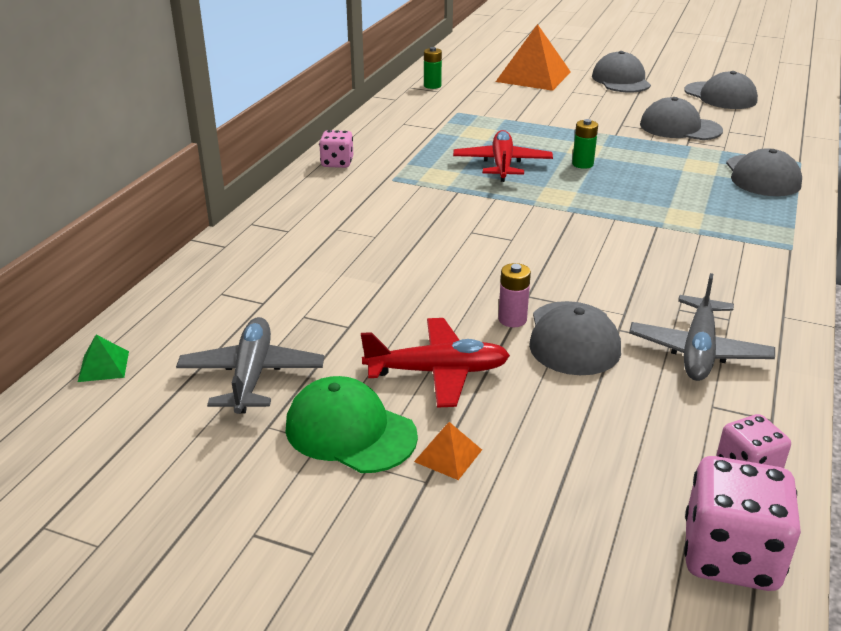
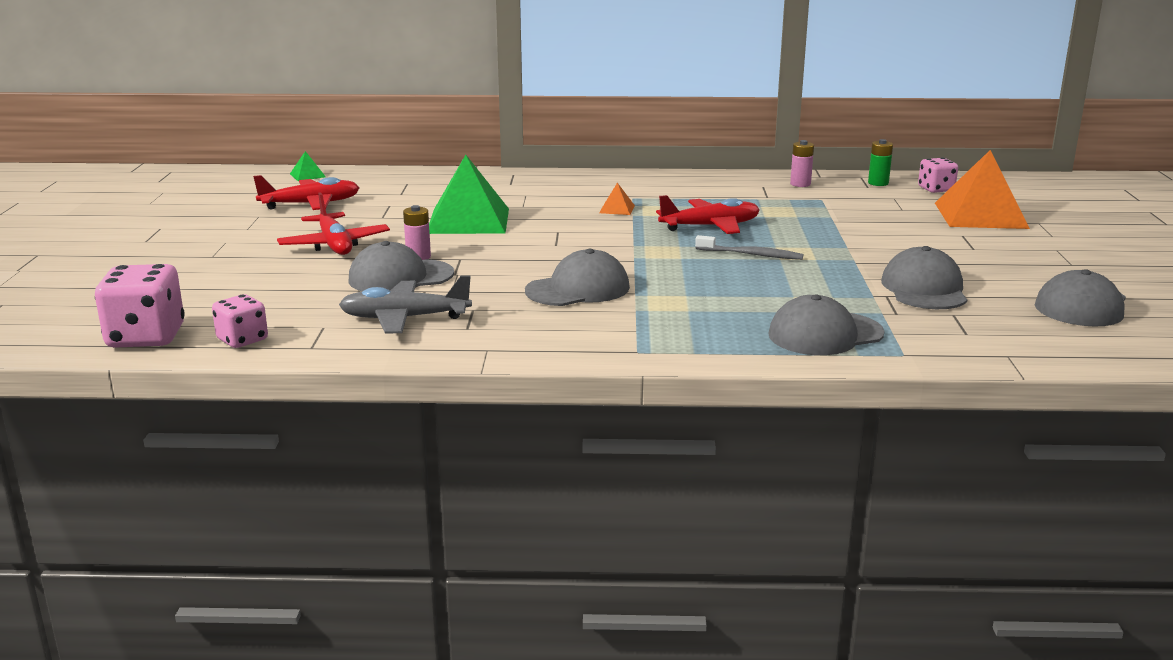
camera: 70 degrees right, 10 degrees down
grey plane [176,317,324,414] -> red plane [253,175,360,210]
green cap [285,376,418,473] -> none
pink dice [319,130,353,168] -> pink dice moved to [918,157,958,193]
orange pyramid [414,422,482,480] -> orange pyramid moved to [599,183,635,215]
green battery [572,119,598,169] -> grey toothbrush [695,235,803,260]
grey cap [592,51,651,92] -> grey cap moved to [525,249,630,306]
none -> green pyramid [429,155,509,234]
none -> pink battery [790,140,814,187]

